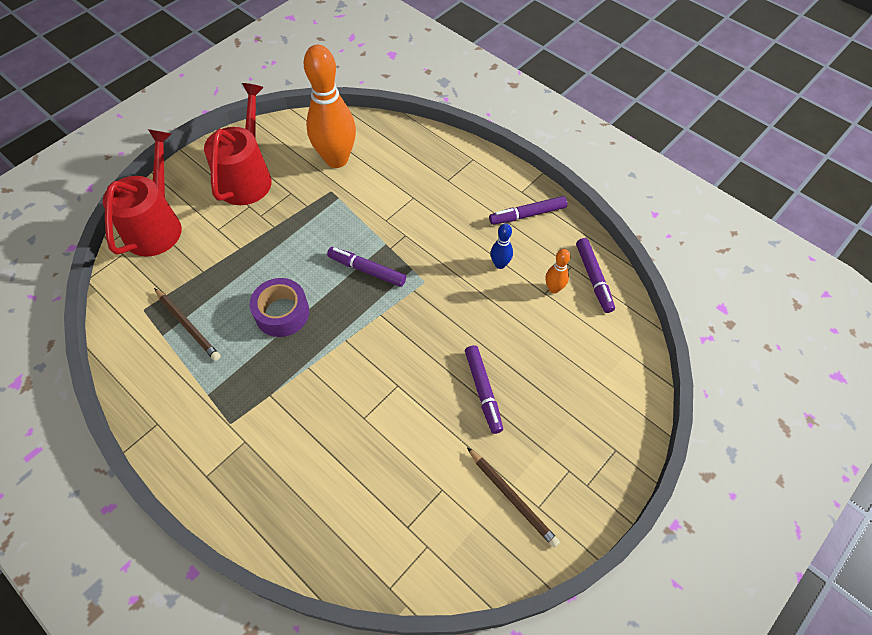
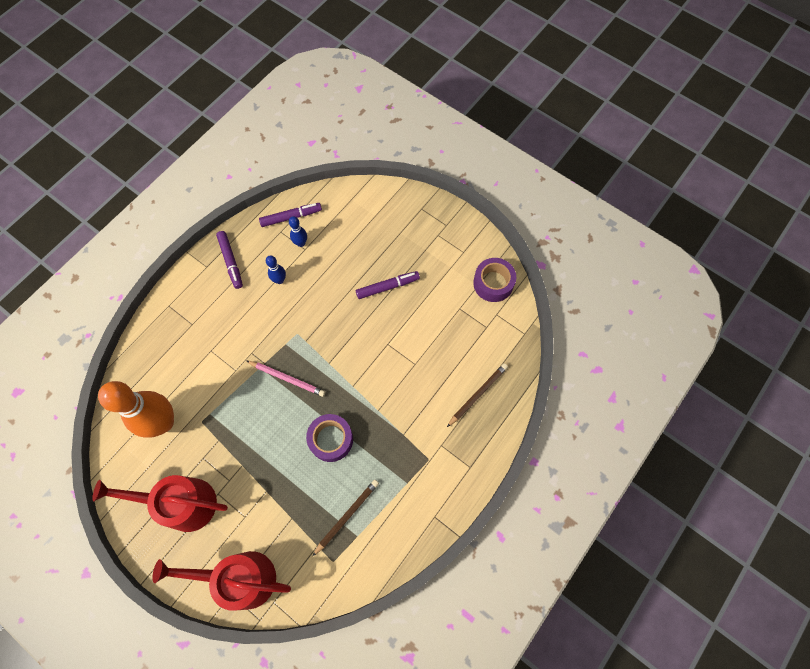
camera: 95 degrees left, 10 degrees up
purple marker [327,247,406,287] -> pink pencil [247,361,325,397]
brown pencil [467,448,560,548] -> brown pencil moved to [447,363,508,427]
orange bowling pin [546,249,570,293] -> blue bowling pin [289,216,307,247]
none -> purple tape [473,258,516,302]

